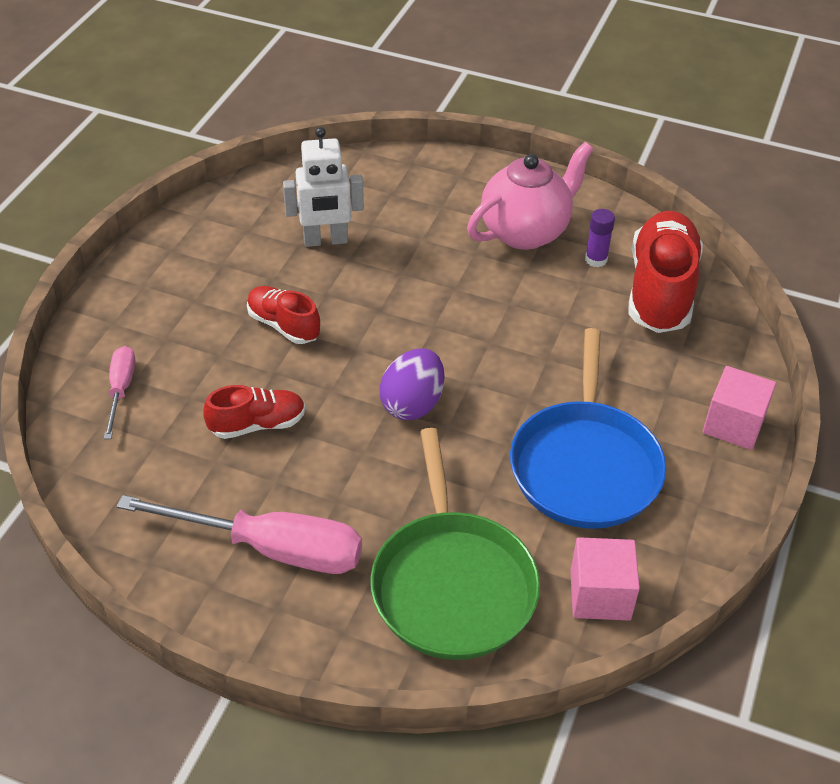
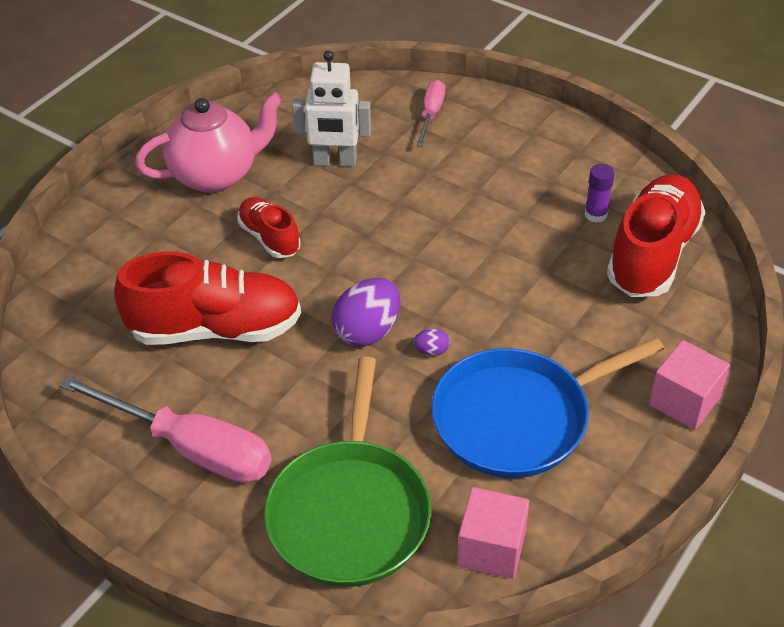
camera: 15 degrees right, 0 degrees up
pink screwdriver [104,346,135,439] -> pink screwdriver moved to [416,80,445,147]
red shoe [203,385,305,439] -> red shoe [114,252,301,345], size x1.83
pink teapot [467,142,593,250] -> pink teapot moved to [135,92,283,193]
blue pan [510,328,666,529] -> blue pan turned 45 degrees clockwise [431,337,664,478]
none -> purple egg [413,329,450,356]

